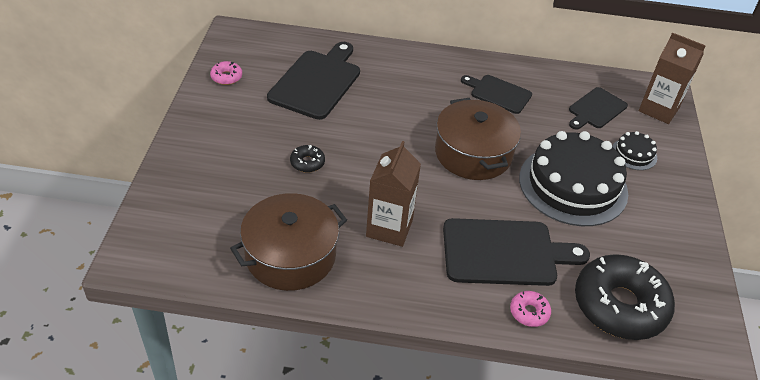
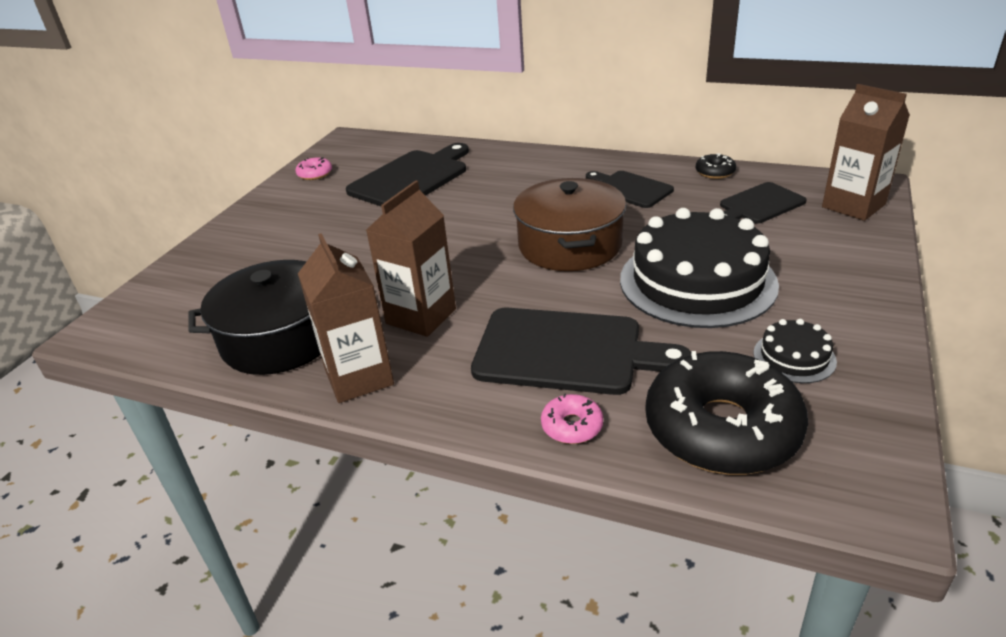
camera: 20 degrees right, 10 degrees down
brown pot [230,193,347,291] -> black pot [188,260,321,375]
black donut [290,145,325,173] -> black donut moved to [696,153,736,179]
black cake [612,131,657,170] -> black cake moved to [753,319,837,383]
none -> brown carton [298,233,394,403]

